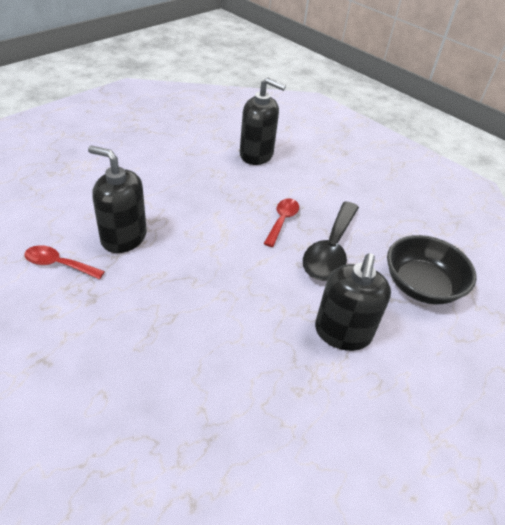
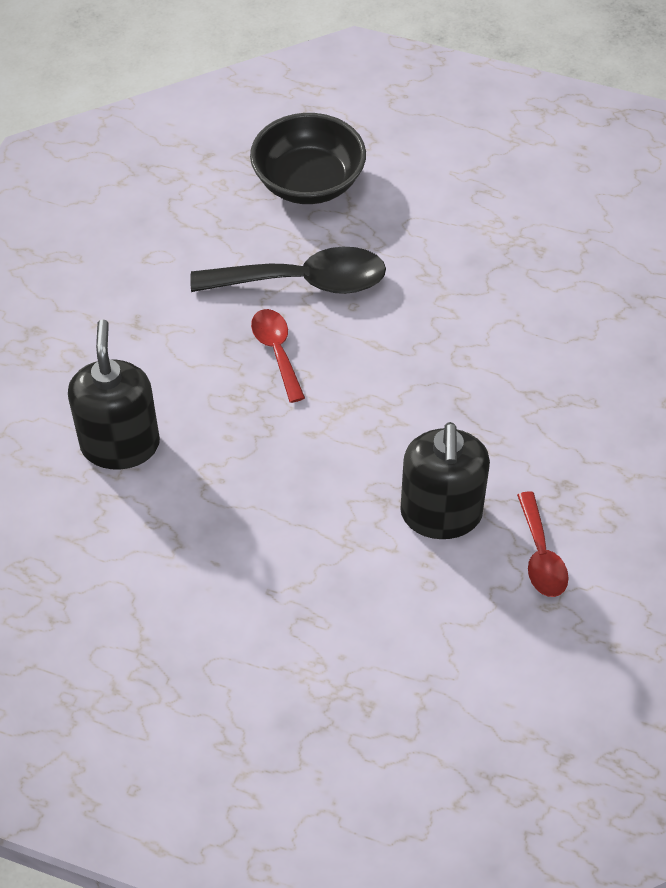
camera: 110 degrees left, 10 degrees up
red spoon [264,198,299,247] -> red spoon turned 75 degrees clockwise [251,309,305,403]
black soap dispenser [315,253,391,351] -> none

